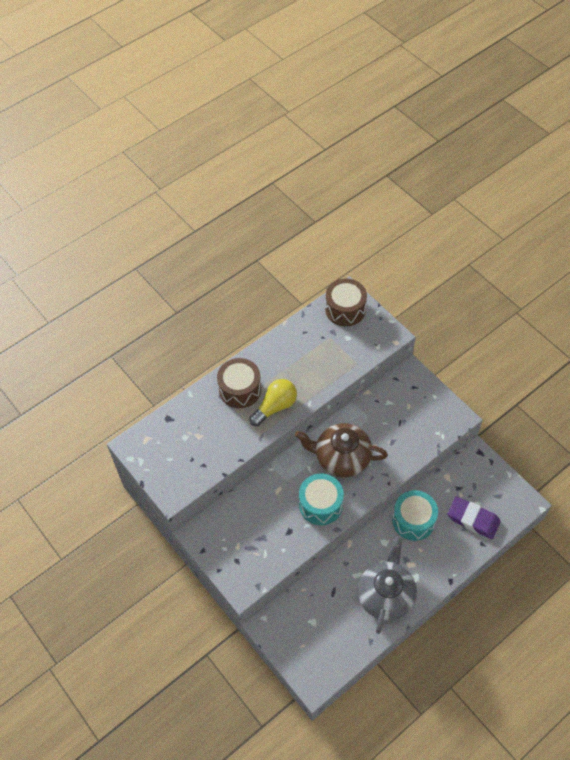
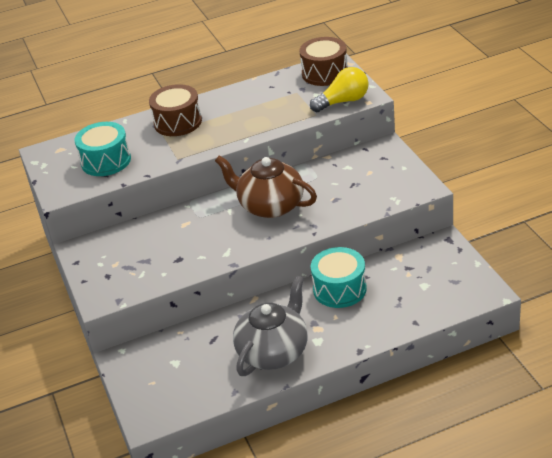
camera: 20 degrees right, 20 degrees down
yellow light bulb [249,379,297,426] -> yellow light bulb moved to [310,67,369,112]
turquoise drum [299,473,344,525] -> turquoise drum moved to [75,122,131,176]
purple eraser [447,496,501,539] -> none

